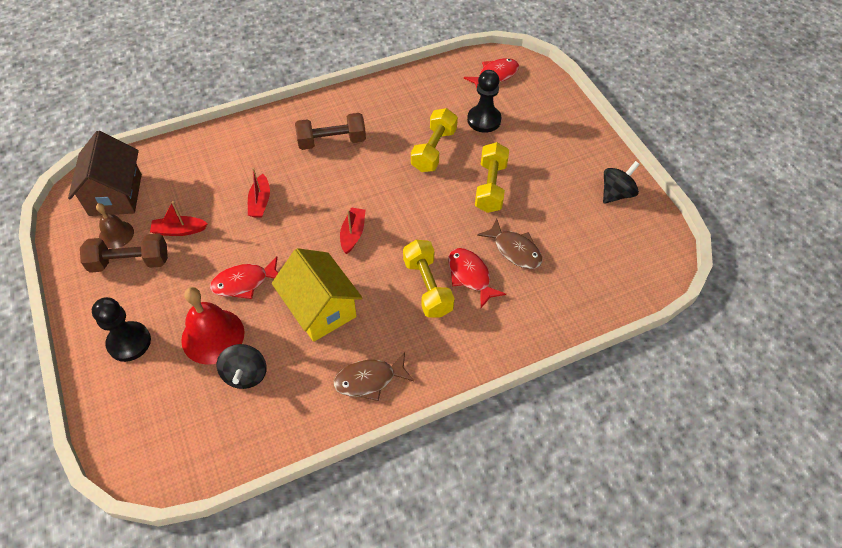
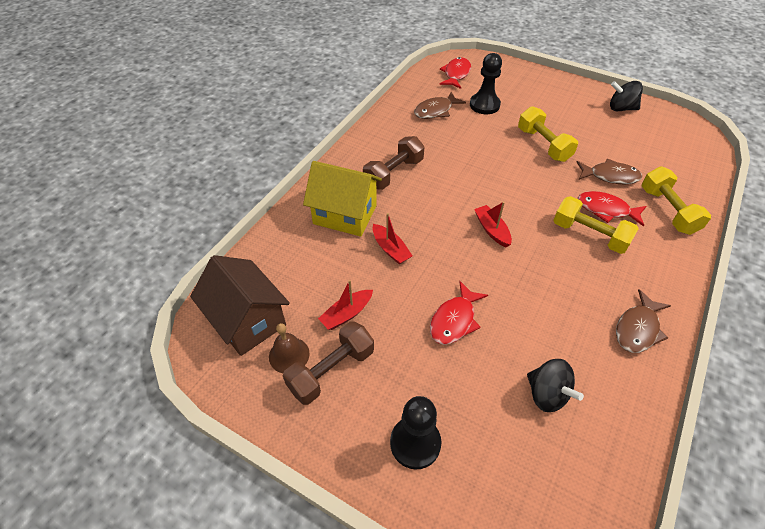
camera: 35 degrees left, 5 degrees down
red bell [181,287,245,365] -> none
yellow house [272,248,363,342] -> yellow house moved to [303,161,382,237]
yellow dumbbell [411,108,458,172] -> yellow dumbbell moved to [642,166,711,235]
black spinning top [603,161,640,204] -> black spinning top turned 90 degrees counterclockwise [610,81,643,111]
none -> brown fish [414,92,466,119]

